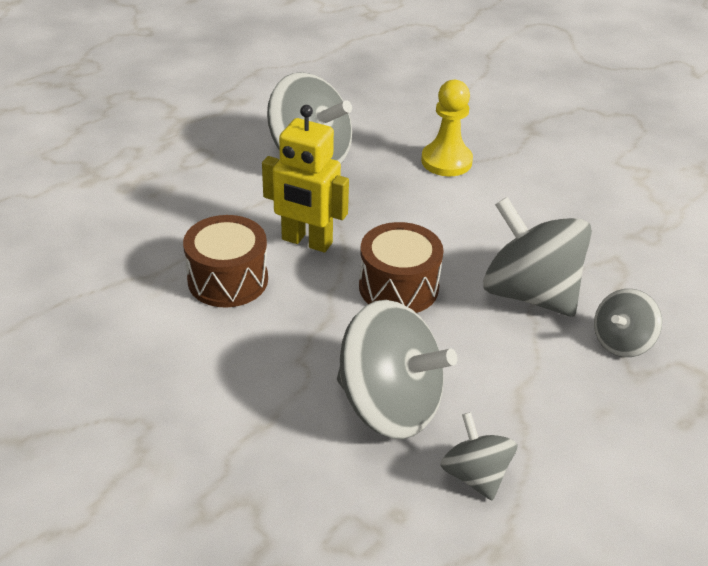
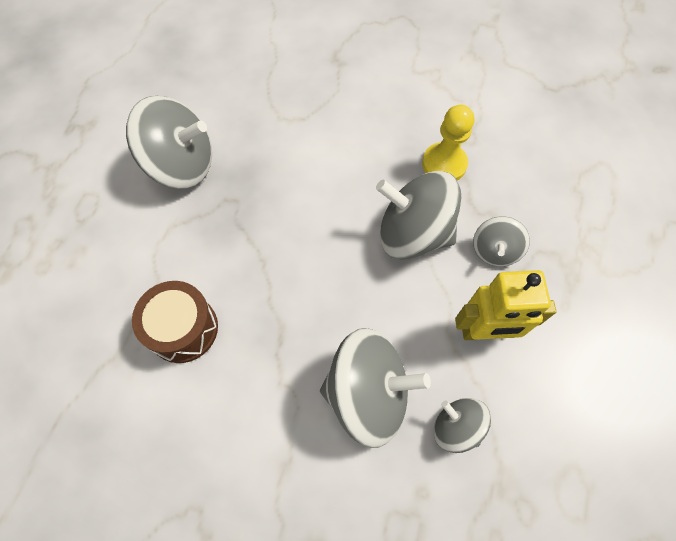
camera: 25 degrees left, 25 degrees up
yellow robot [262,105,349,252] -> yellow robot moved to [455,270,556,340]
brown drum [359,222,443,313] -> none
yellow pawn [421,80,473,176] -> yellow pawn moved to [422,105,474,181]

